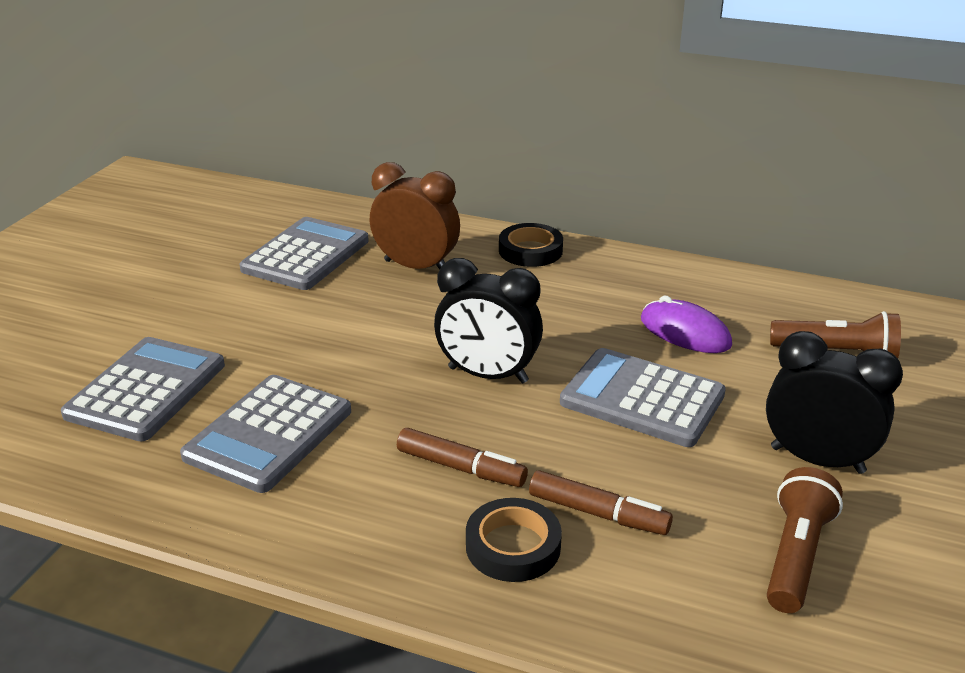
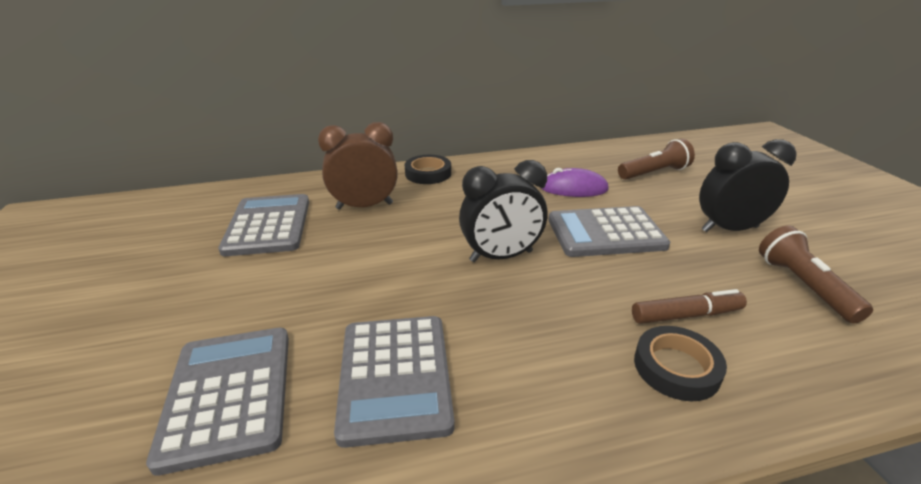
camera: 35 degrees left, 0 degrees up
brown marker [397,428,528,487] -> none

